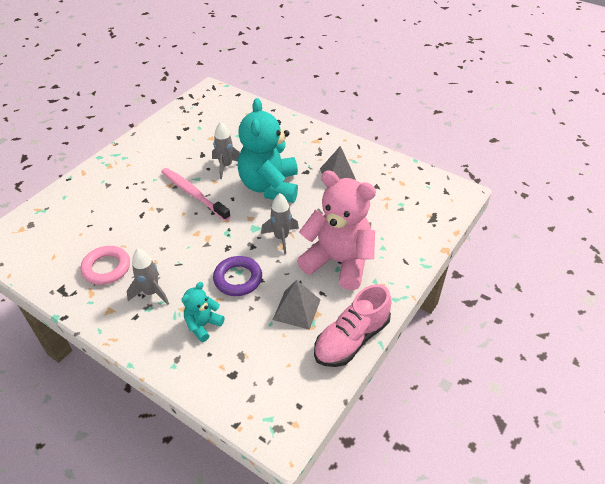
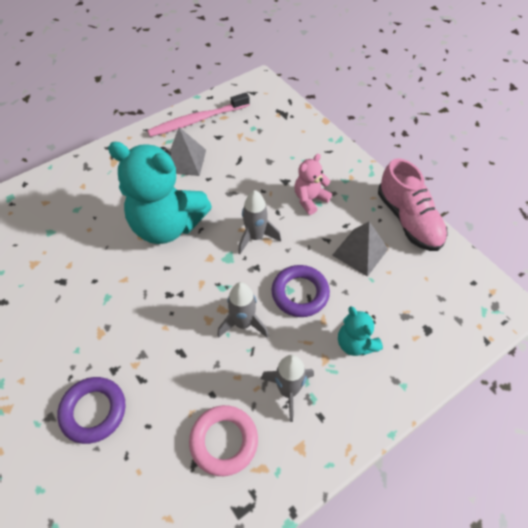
camera: 70 degrees left, 10 degrees up
pink toothbrush [161,168,231,221] -> pink toothbrush moved to [147,93,250,137]
grey rocket [212,122,240,179] -> grey rocket moved to [217,282,269,338]
pink teddy bear [297,170,376,290] -> pink teddy bear [295,154,332,215], size x0.48
none -> purple ring [57,377,125,444]

